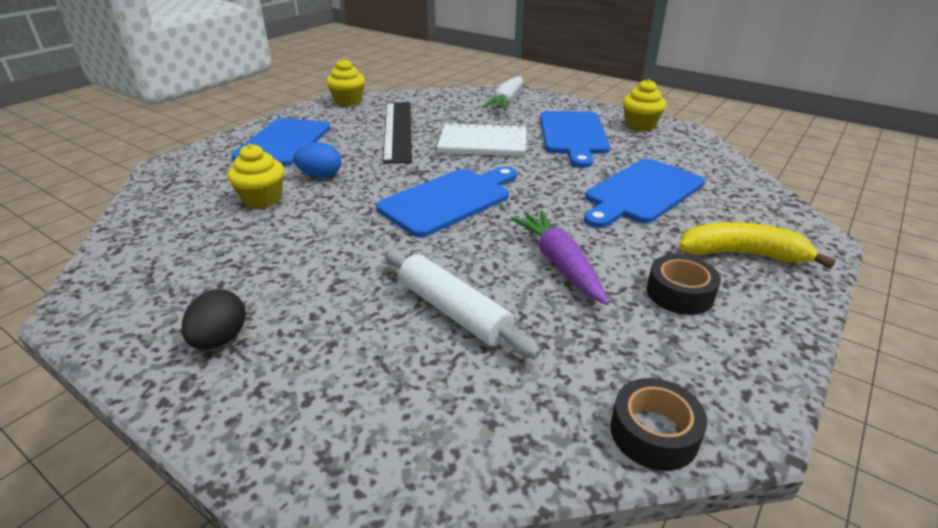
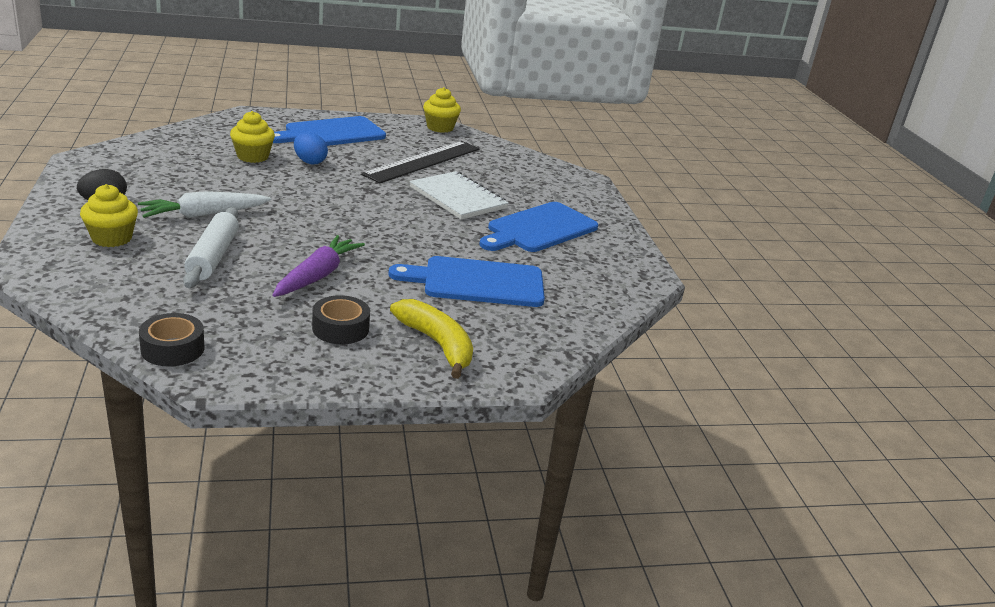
camera: 40 degrees right, 5 degrees down
blue cutting board [376,166,517,237] -> none
white carrot [482,76,523,110] -> white carrot moved to [138,191,271,218]
yellow cupcake [623,79,666,131] -> yellow cupcake moved to [80,184,138,247]

